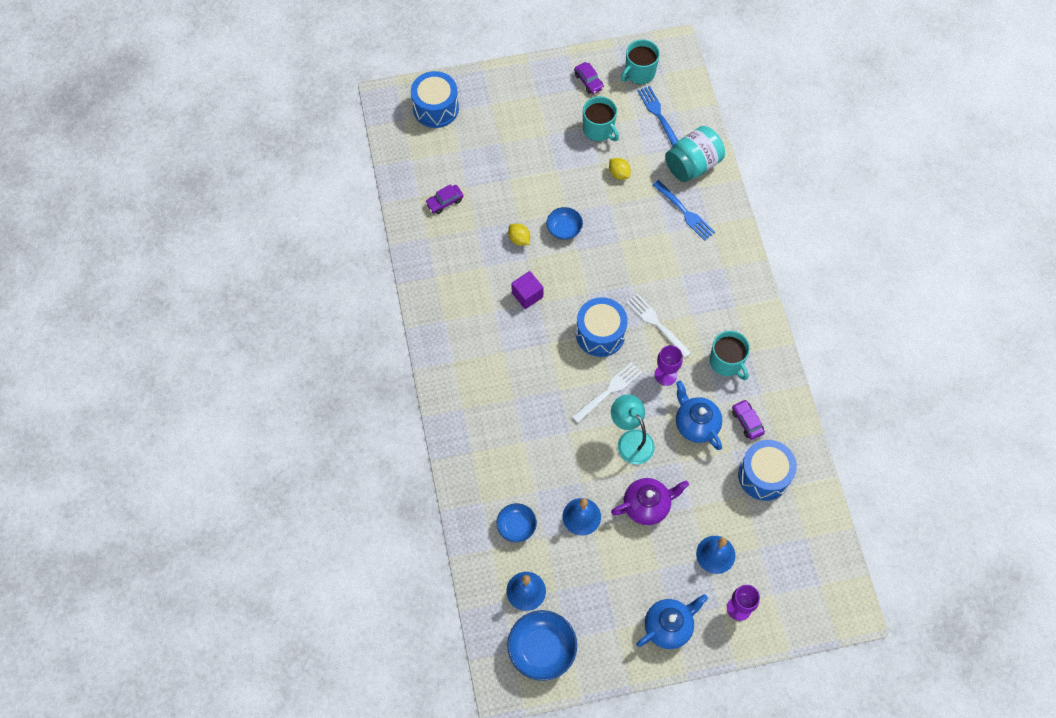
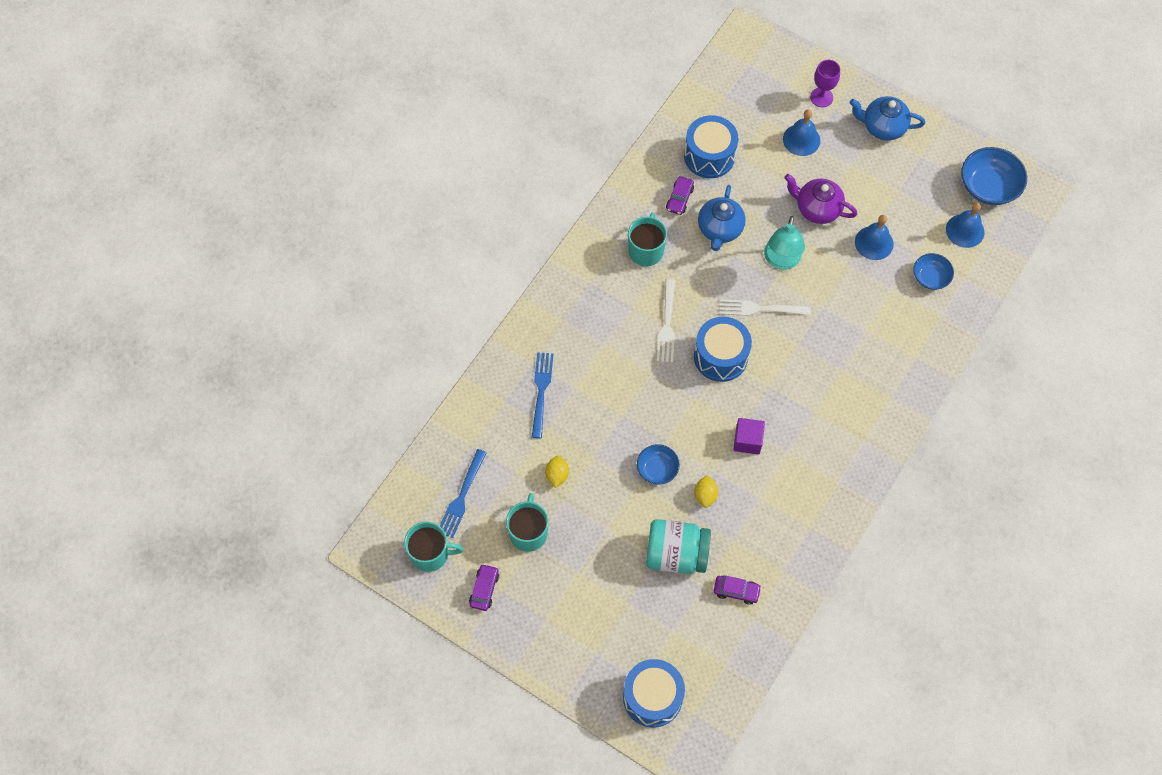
camera: 135 degrees left, 0 degrees up
purple goblet [655,345,683,386] -> none
turquoise jar [665,126,725,182] -> turquoise jar moved to [646,519,711,574]

